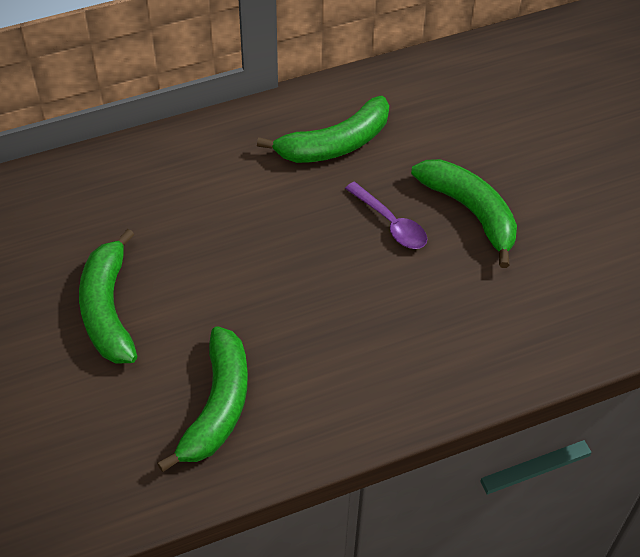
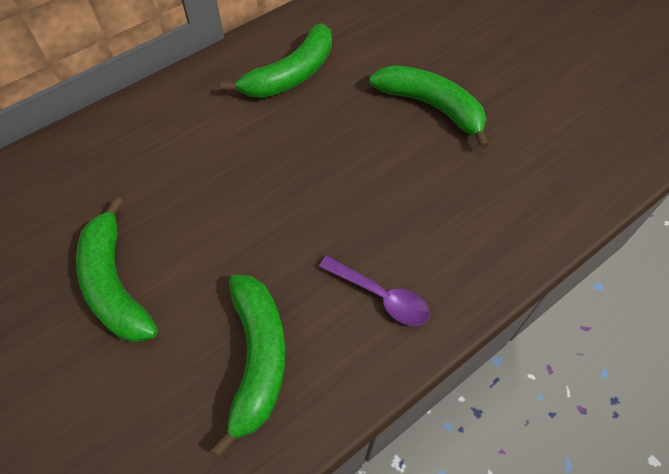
camera: 15 degrees left, 5 degrees up
purple spoon [345,182,427,249] -> purple spoon moved to [319,256,430,326]

